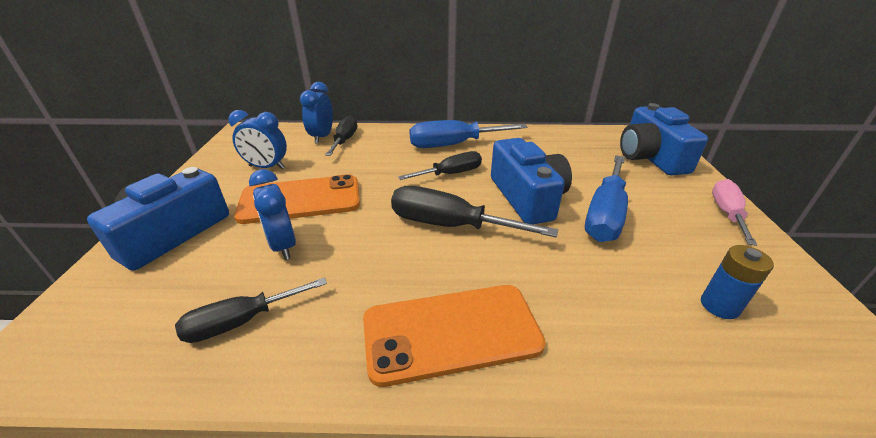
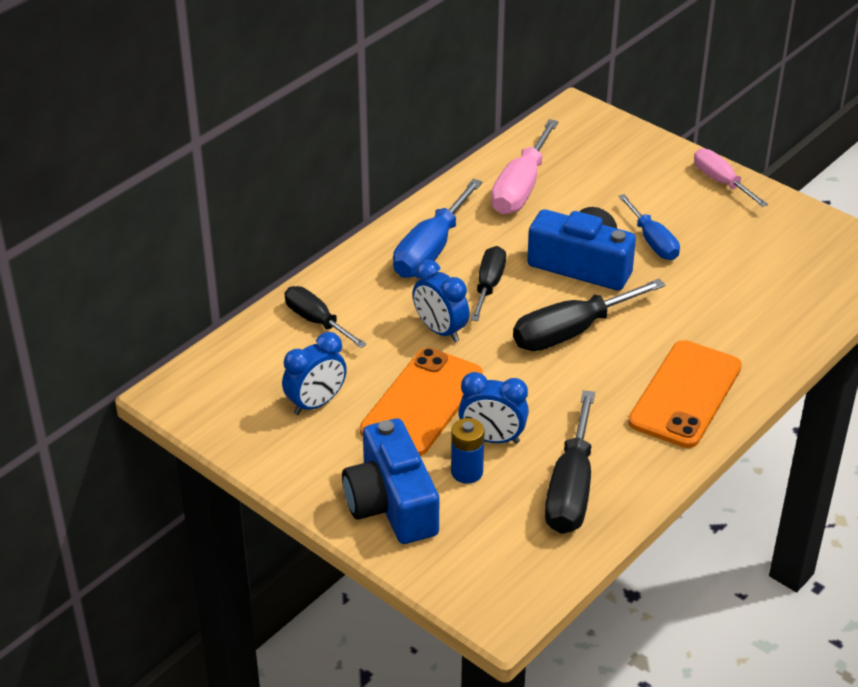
camera: 50 degrees left, 5 degrees up
black screwdriver [175,277,327,343] -> black screwdriver [545,390,595,534], size x1.53
blue clock [300,82,333,144] -> blue clock moved to [413,260,469,342]
blue screwdriver [585,155,628,242] -> blue screwdriver [618,194,680,260], size x0.65
blue camera [620,103,708,176] -> none
blue battery [701,245,774,319] -> blue battery moved to [451,418,484,484]
none -> pink screwdriver [491,119,559,214]

